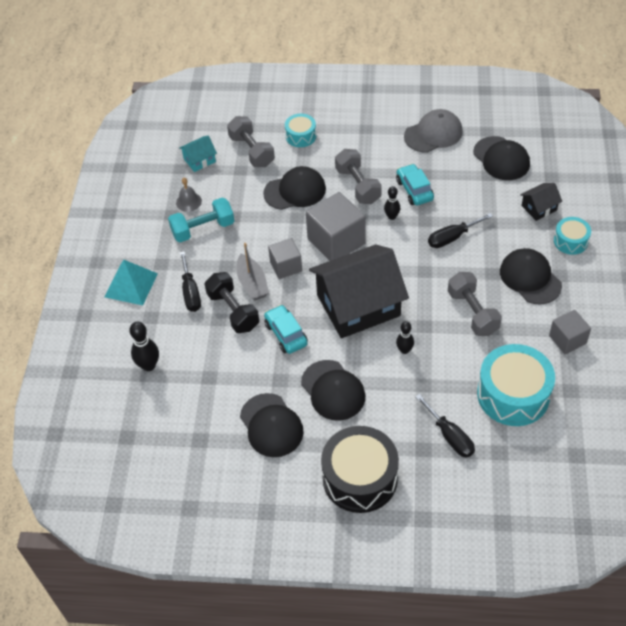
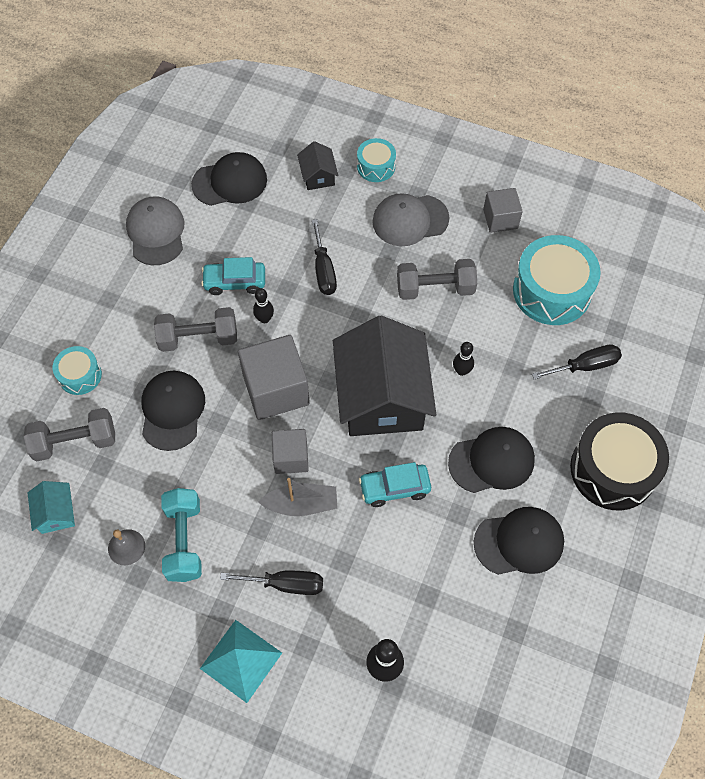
camera: 75 degrees left, 10 degrees up
black dumbbell [205,272,259,333] -> none
black cap [500,248,562,305] -> grey cap [372,193,450,246]

